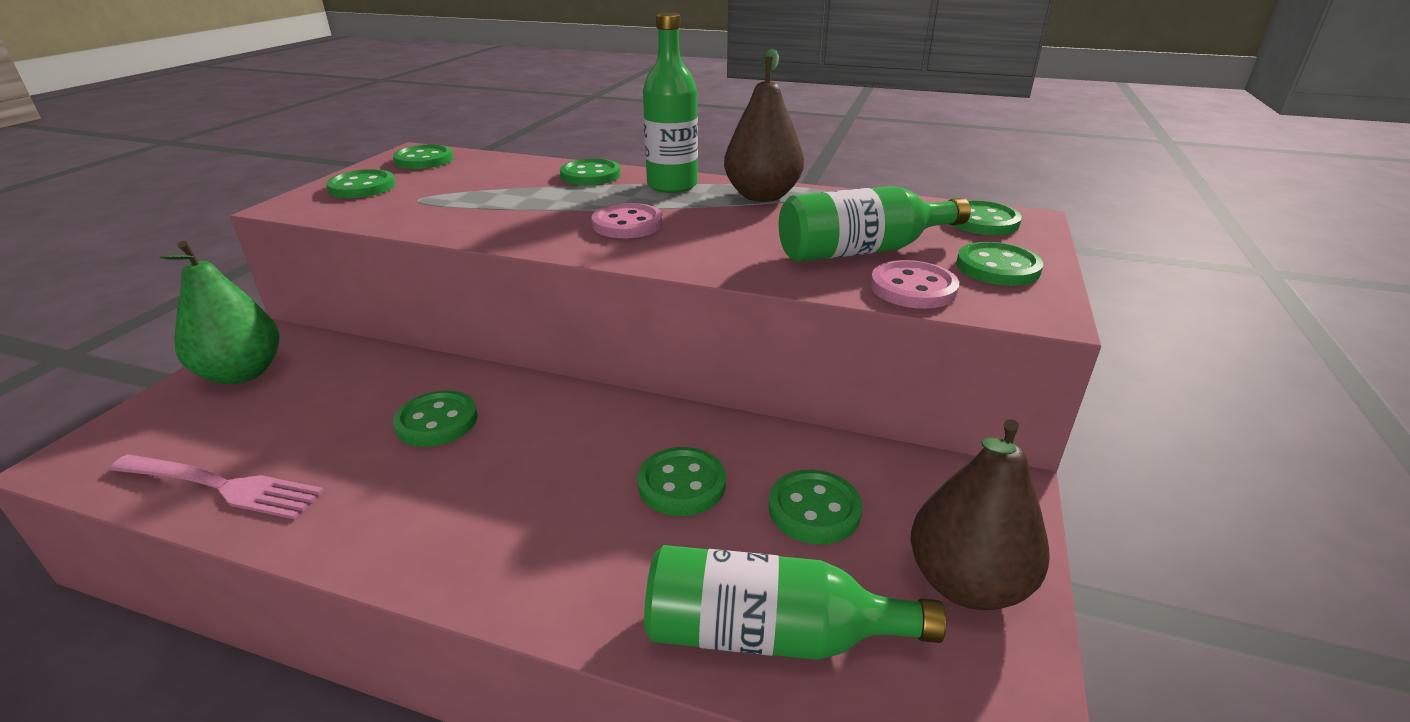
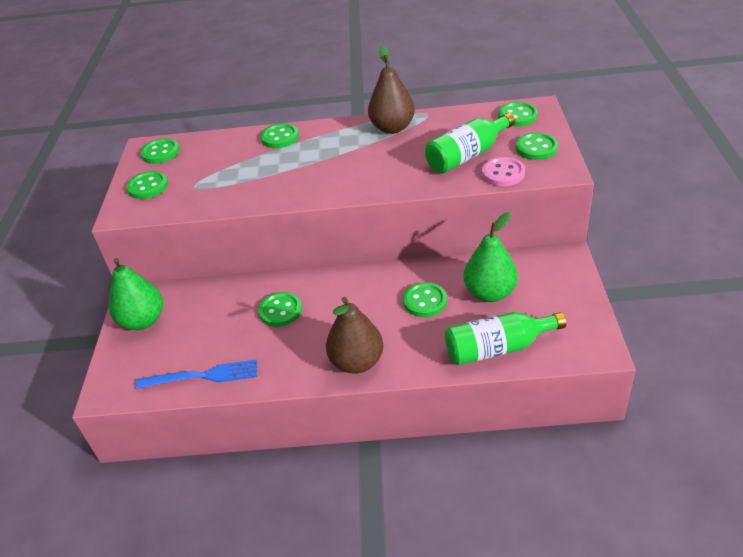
camera: 15 degrees left, 10 degrees up
pink fork [109,454,324,519] -> blue fork [136,360,257,389]
pink button [591,203,663,238] -> none
green bottle [643,13,698,193] -> none
green button [768,470,862,544] -> green pear [463,212,518,302]
brown pear [911,419,1050,610] -> brown pear moved to [326,297,384,374]

